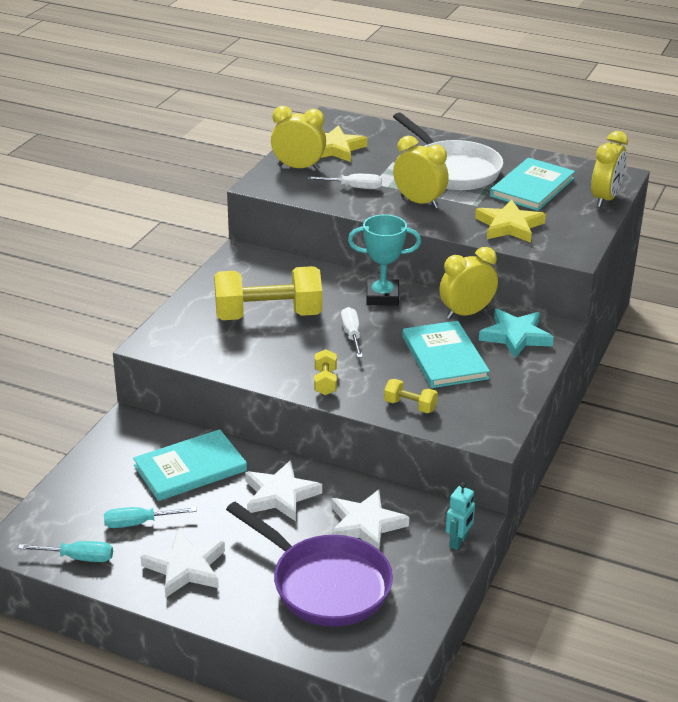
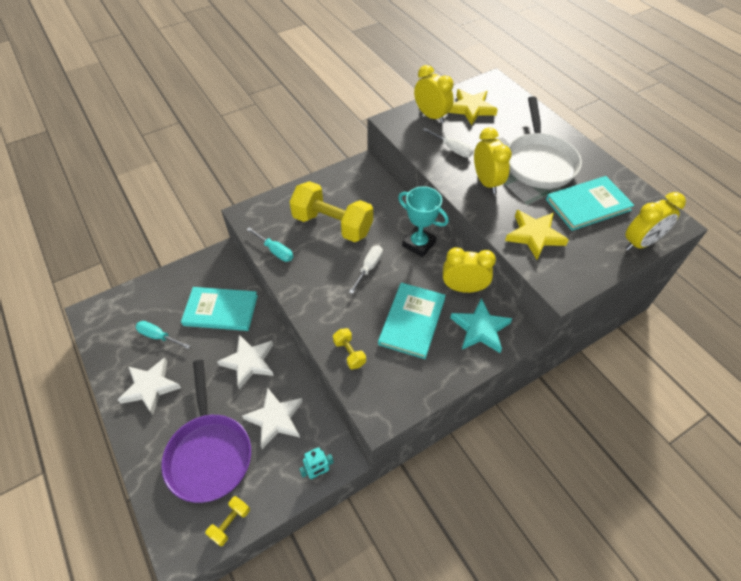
camera: 35 degrees right, 20 degrees up
turquoise screwdriver [18,541,113,562] -> turquoise screwdriver moved to [246,227,293,262]
yellow dumbbell [314,349,337,395] -> yellow dumbbell moved to [205,496,250,546]

